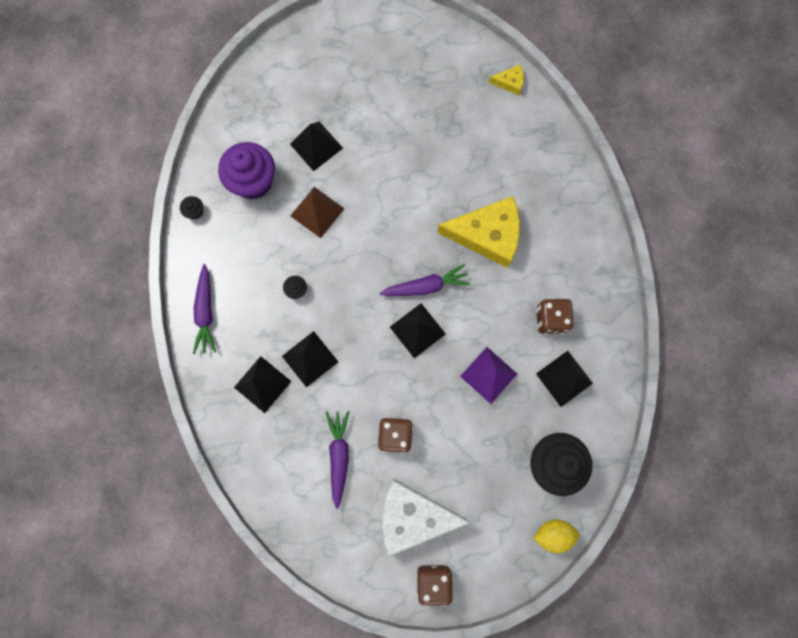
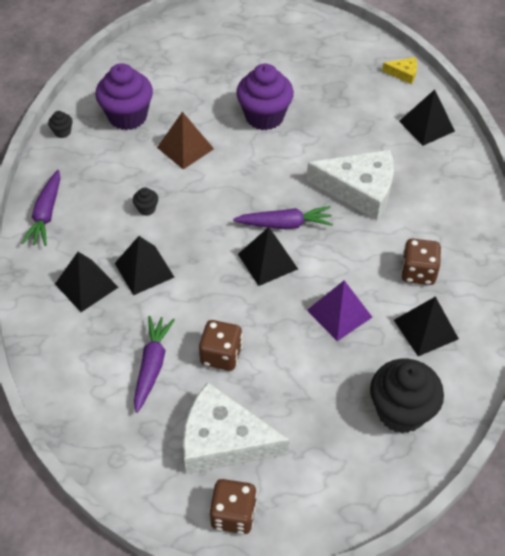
camera: 10 degrees right, 25 degrees down
black pyramid [290,121,343,171] -> black pyramid moved to [399,89,455,146]
yellow cheese [437,196,520,268] -> white cheese [307,150,394,220]
yellow lemon [533,519,579,553] -> none
none -> purple cupcake [236,64,294,130]

